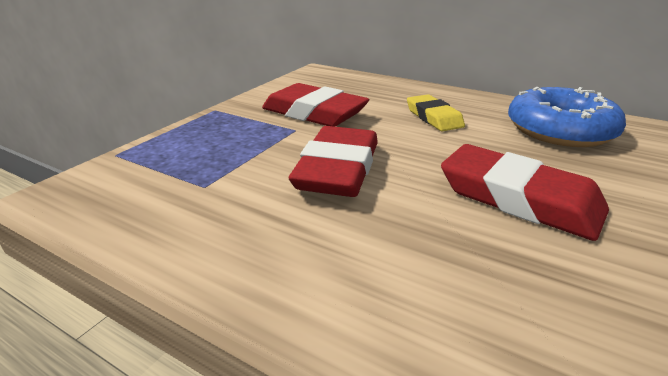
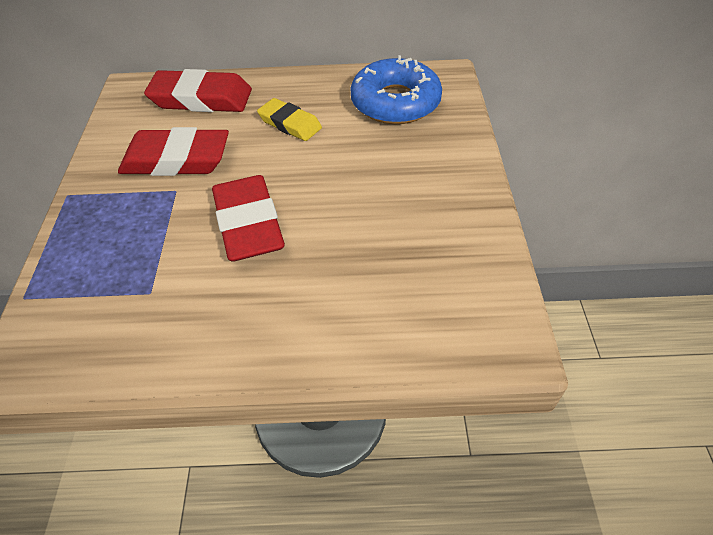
camera: 30 degrees left, 20 degrees up
red eraser [441,144,609,241] -> red eraser moved to [144,69,252,112]

